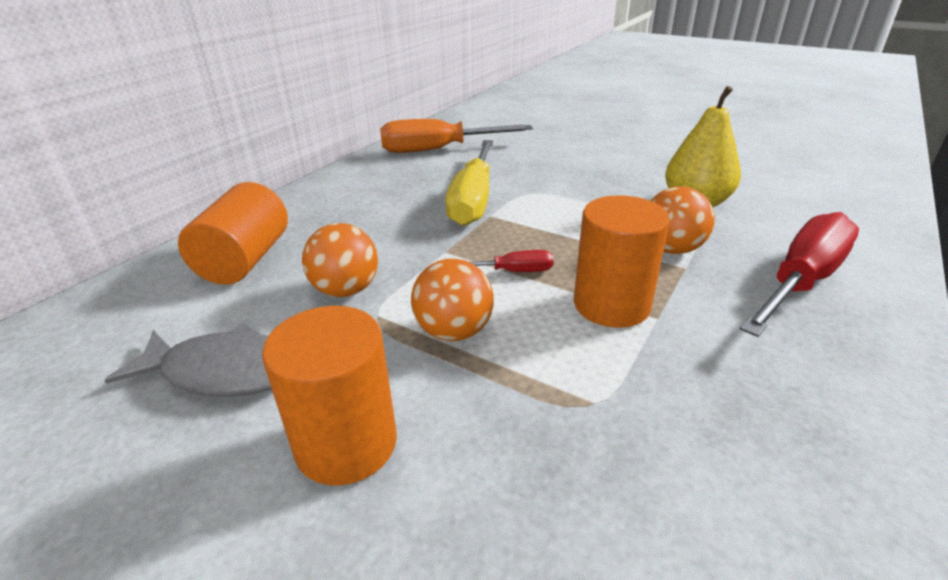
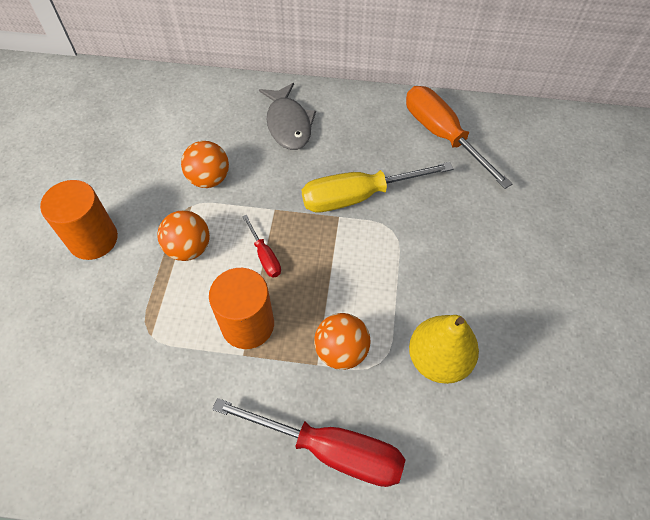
camera: 65 degrees right, 25 degrees up
grey fish [105,323,271,397] -> grey fish moved to [259,83,316,150]
orange cylinder [178,182,288,285] -> none

